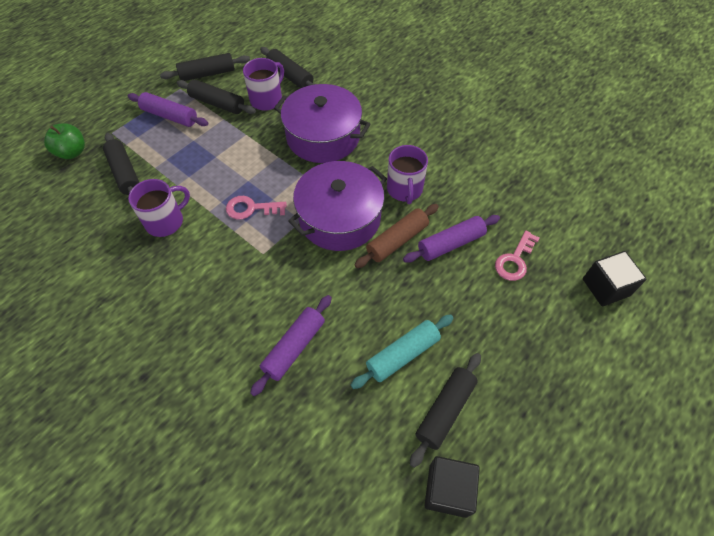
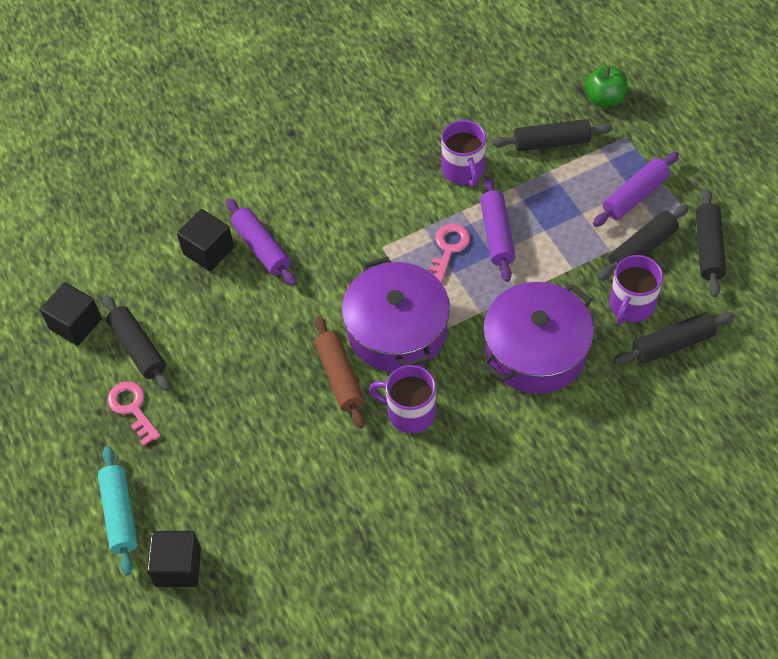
camera: 115 degrees right, 0 degrees up
purple mug [243,58,284,111] -> purple mug turned 60 degrees clockwise [609,255,663,325]
turquoise rolling pin [351,315,453,389] -> turquoise rolling pin moved to [98,446,138,576]
purple rolling pin [403,215,500,263] -> purple rolling pin moved to [480,176,516,282]
pink key [495,231,540,281] -> pink key moved to [107,381,161,446]
none -> black cube [177,209,234,271]

